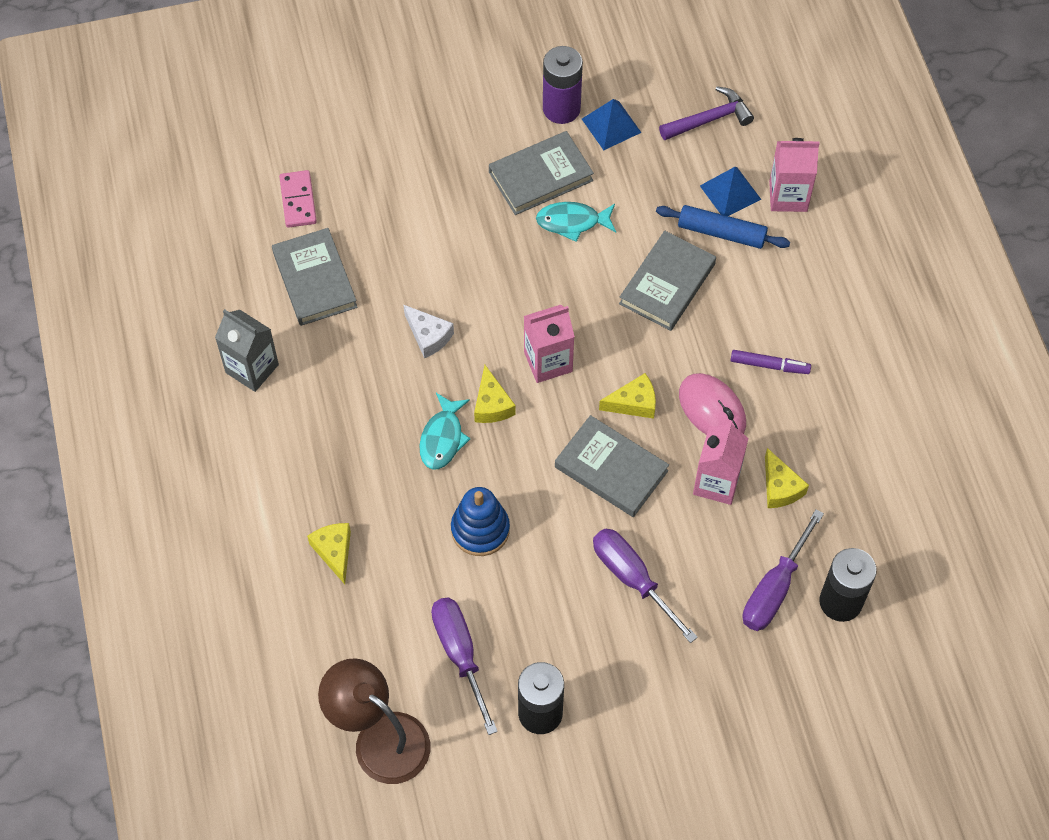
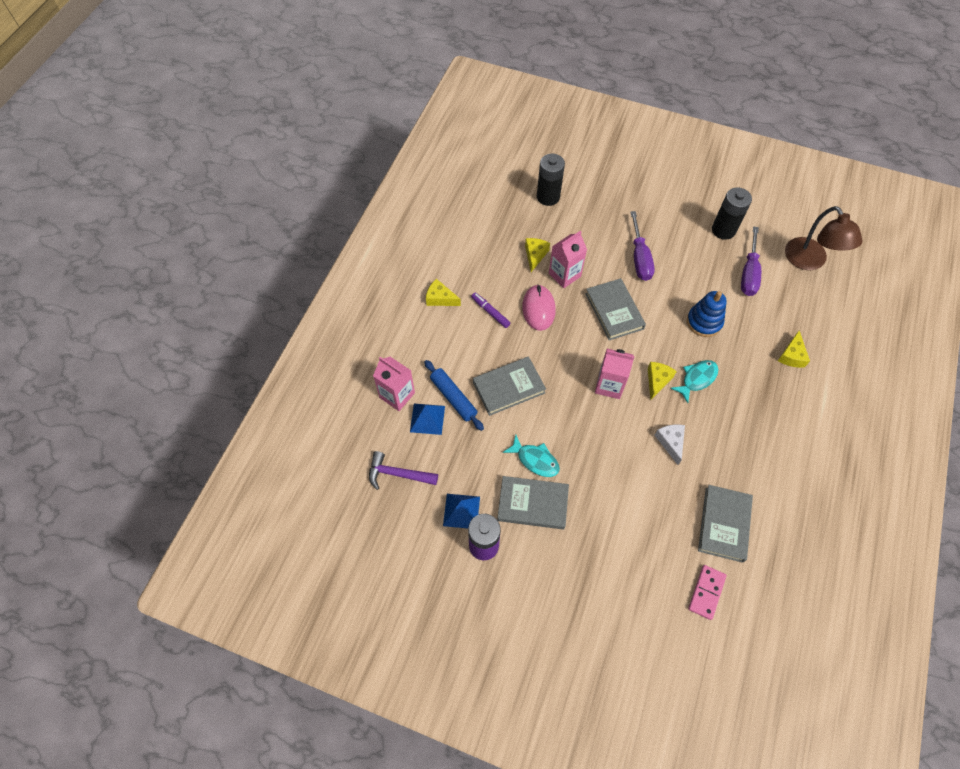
camera: 145 degrees left, 0 degrees up
grey carton [215,309,279,392] -> none
yellow cheese [599,373,656,419] -> yellow cheese moved to [426,279,461,306]
purple screwdriver [743,509,824,631] -> none

